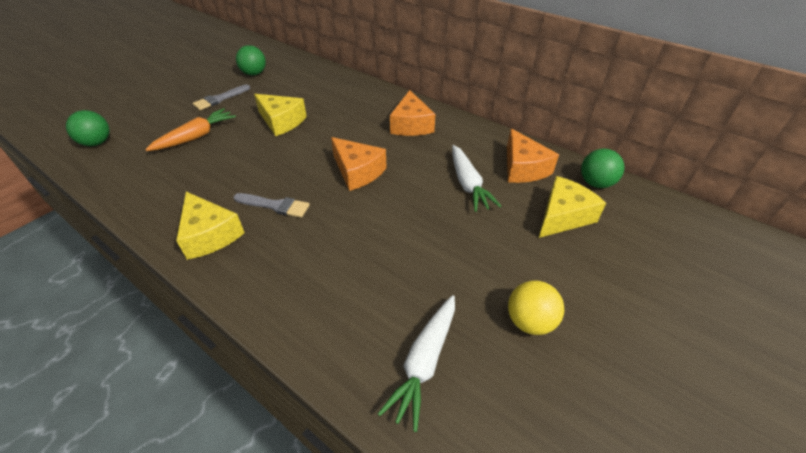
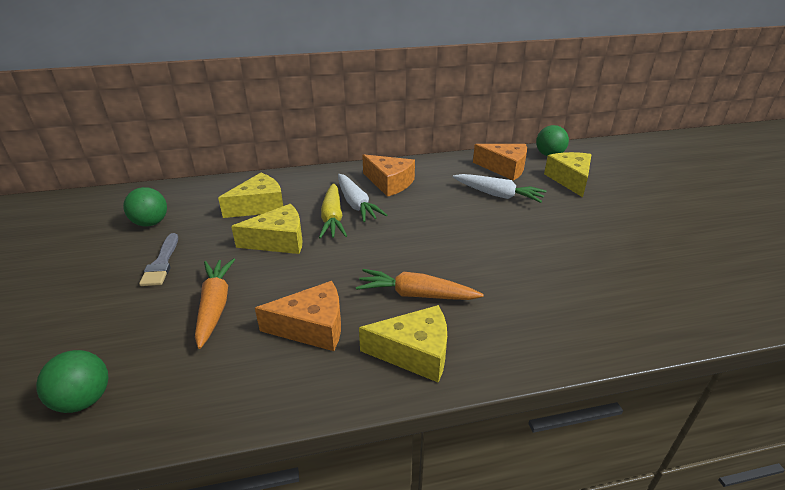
camera: 50 degrees left, 10 degrees down
grey brush [233,193,310,218] -> orange carrot [356,269,484,300]
orange cheese [331,137,387,191] -> orange cheese moved to [255,281,341,351]
white carrot [378,295,455,432] -> white carrot moved to [338,174,387,222]
yellow ball [508,280,564,335] -> none
none -> yellow cheese [218,173,283,218]
none -> yellow carrot [319,183,347,239]

